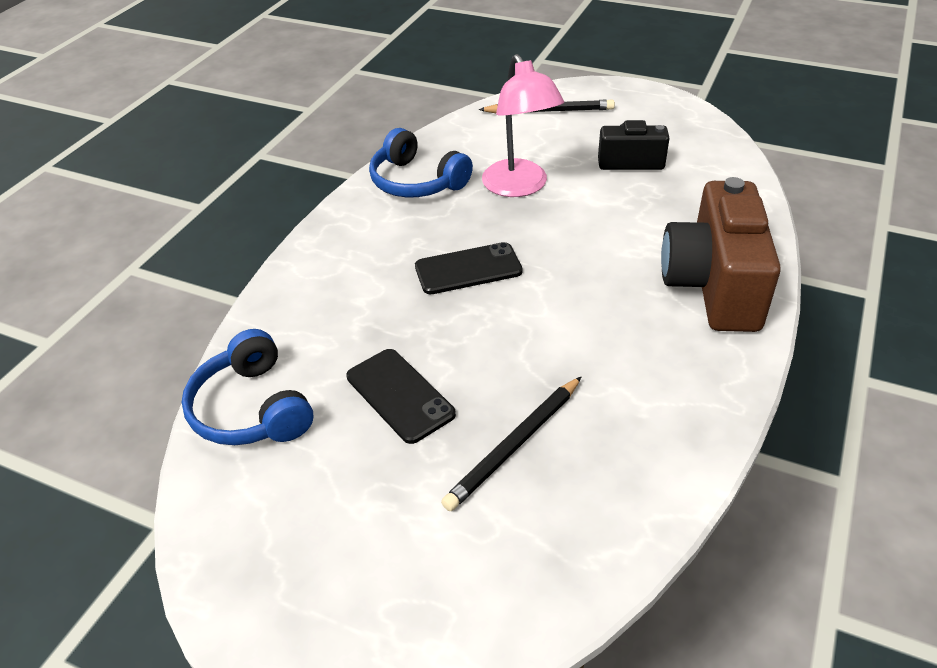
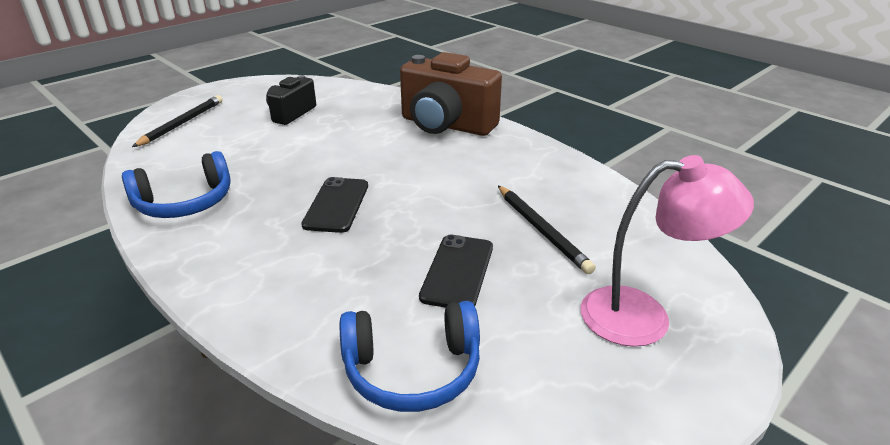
camera: 70 degrees left, 10 degrees down
black phone [346,349,456,444] -> black phone turned 60 degrees counterclockwise [419,235,493,308]
pink lamp [482,54,564,197] -> pink lamp moved to [581,155,754,347]

